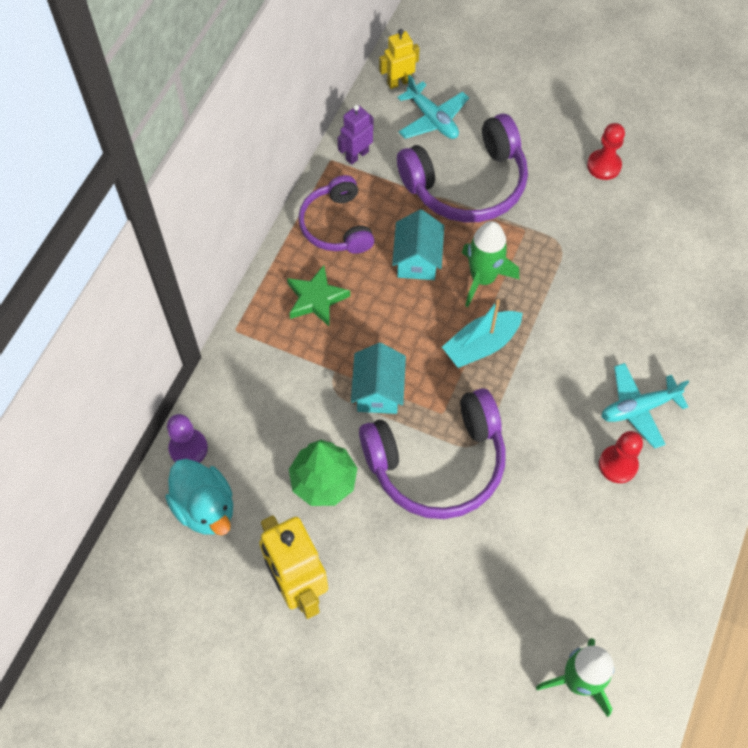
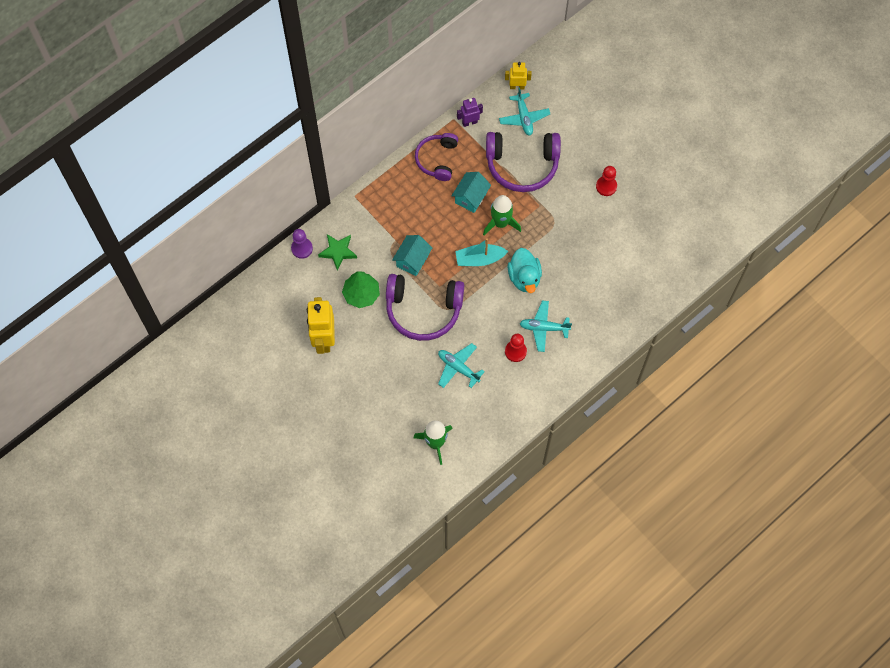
camera: 25 degrees right, 5 degrees up
turquoise duck [165,459,233,535] -> turquoise duck moved to [508,248,542,293]
green star [287,265,350,326] -> green star moved to [318,234,357,270]
none -> turquoise plane [438,343,485,388]

